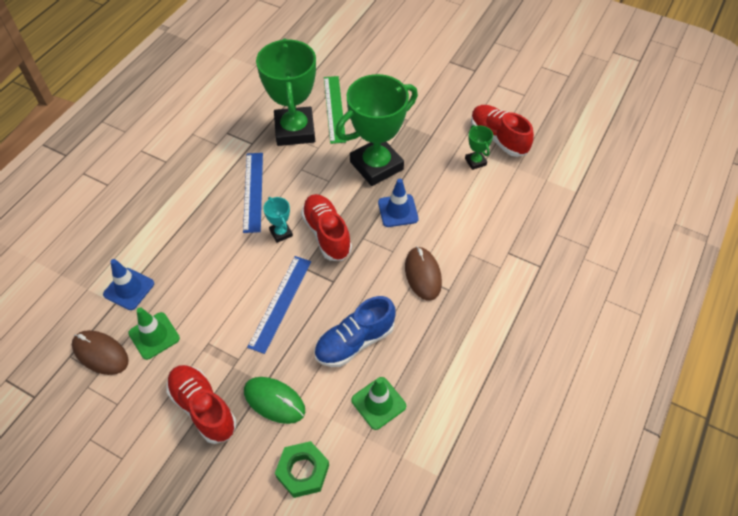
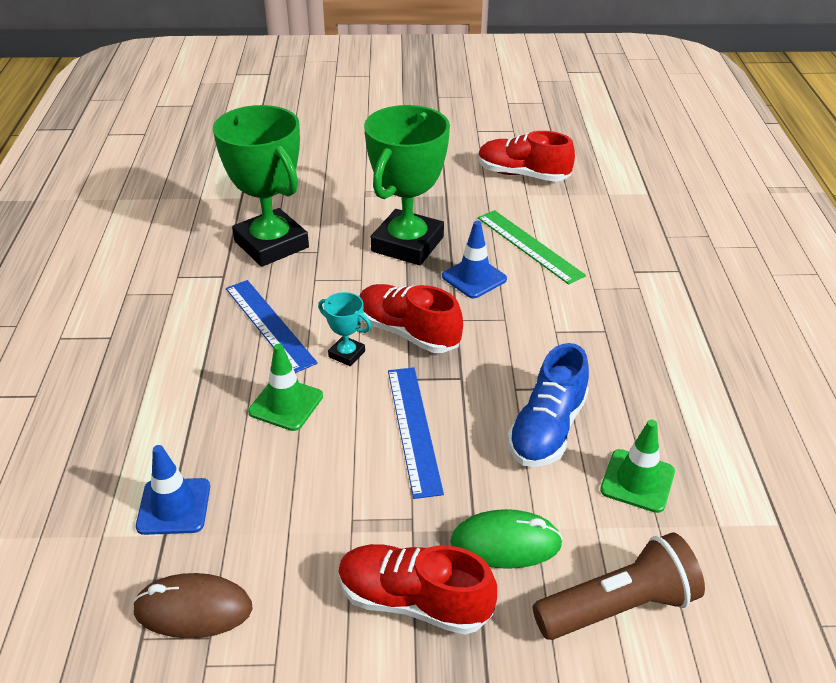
camera: 30 degrees left, 15 degrees down
green traffic cone [128,307,180,360] -> green traffic cone moved to [248,344,323,431]
green nut [275,441,329,498] -> brown flashlight [533,532,705,640]
green ruler [324,76,346,144] -> green ruler moved to [478,210,586,285]
brown mouse [405,246,442,301] -> none
green trophy [465,125,493,170] -> none

